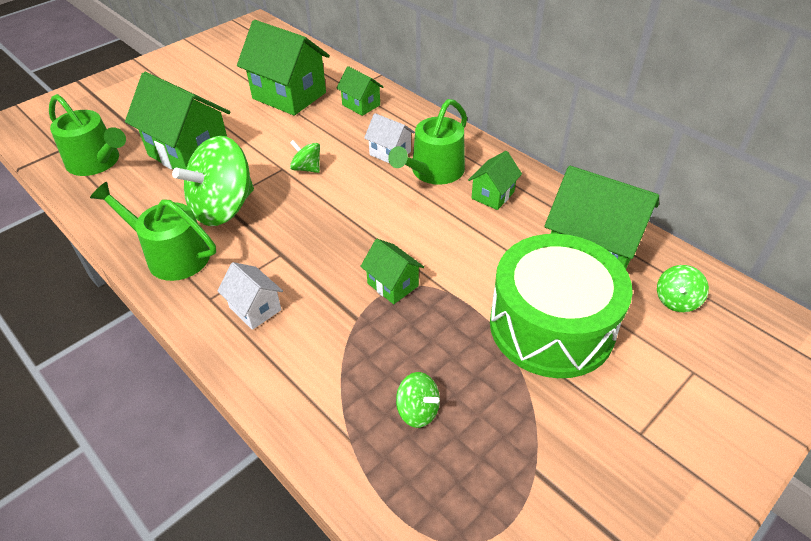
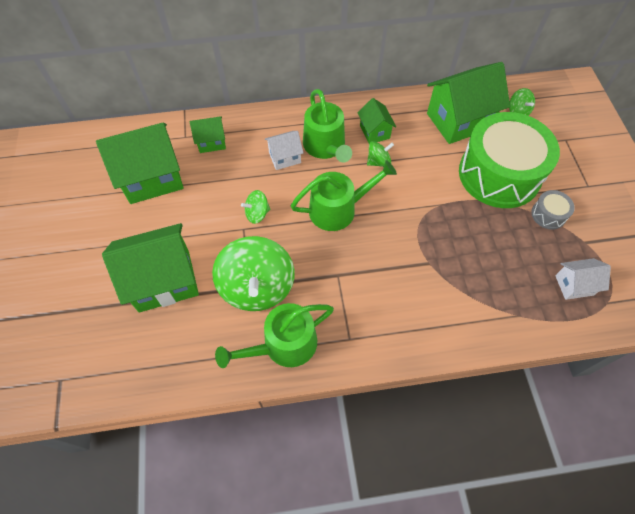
camera: 55 degrees left, 15 degrees up
green watering can [49,94,126,176] -> green watering can moved to [291,160,397,231]
white house [217,262,283,330] -> white house moved to [555,258,611,300]
green house [360,239,424,304] -> none
green spinning top [396,372,440,428] -> green spinning top moved to [367,141,394,167]
none -> grey drum [531,190,575,230]

